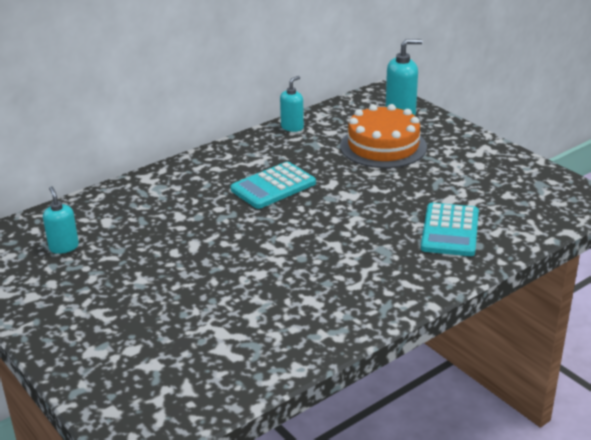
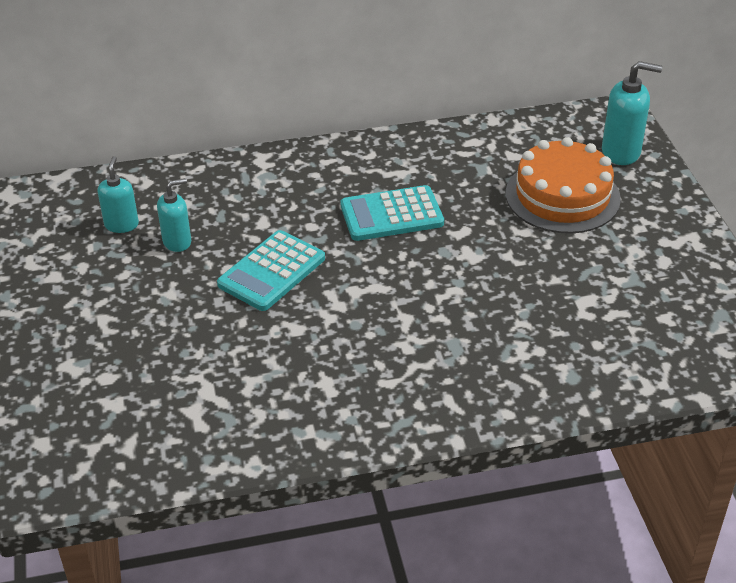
camera: 25 degrees right, 10 degrees up
turquoise soap dispenser [280,76,304,132] -> turquoise soap dispenser moved to [157,178,191,252]
turquoise calculator [421,203,479,256] -> turquoise calculator moved to [217,230,325,311]

